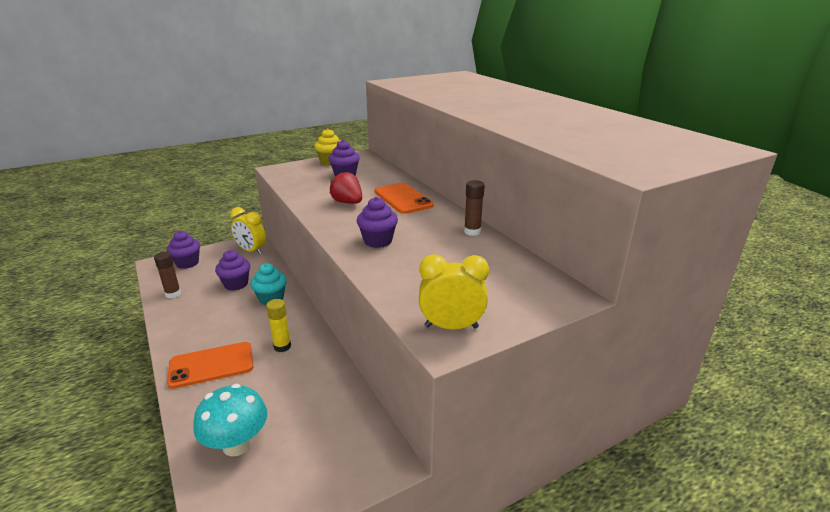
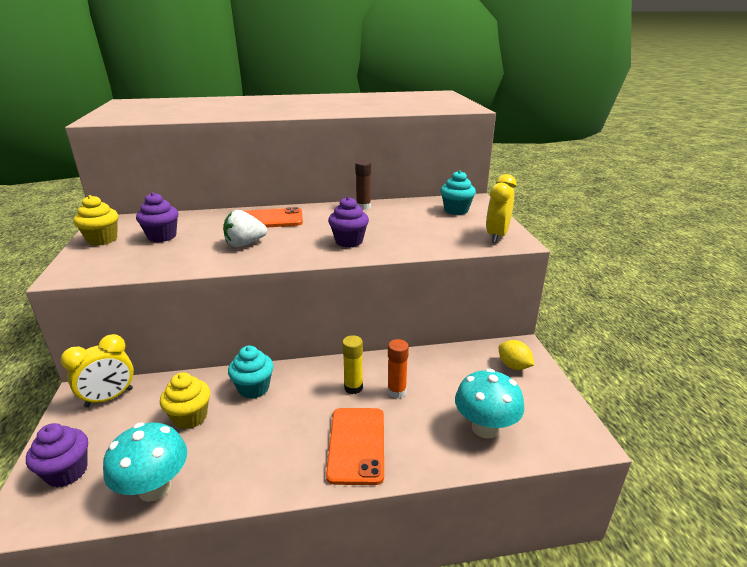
camera: 70 degrees left, 0 degrees up
brown glue stick [154,252,181,298] -> turquoise mushroom [103,423,187,502]
purple cupcake [215,250,250,291] -> yellow cupcake [160,372,210,429]
red strawberry [330,172,362,204] -> white strawberry [223,210,267,247]
none -> orange glue stick [388,339,409,398]
none -> turquoise cupcake [440,170,476,215]
none -> yellow lemon [499,340,534,370]

